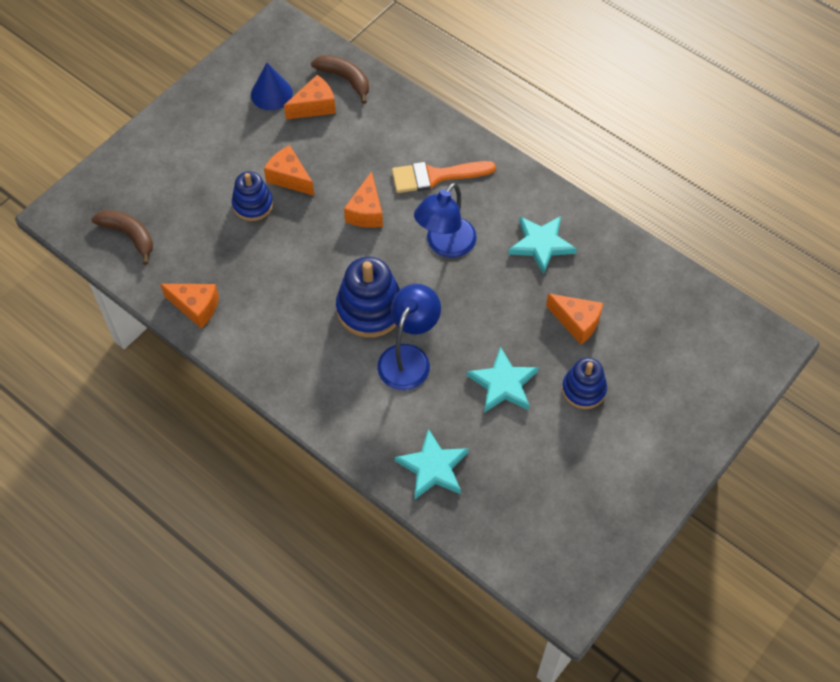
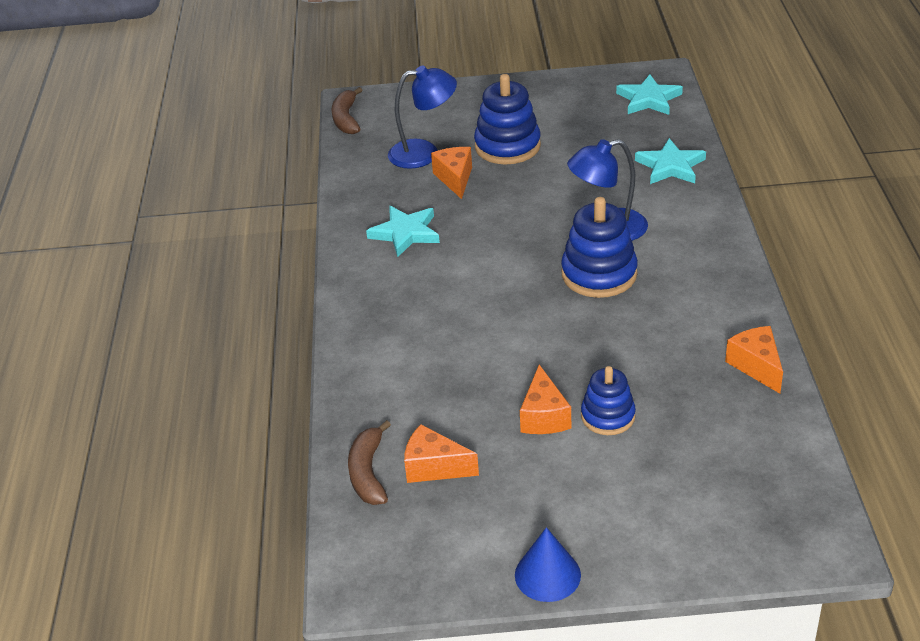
camera: 130 degrees left, 20 degrees down
brown banana [91,210,153,265] -> brown banana moved to [332,87,362,134]
blue cone [251,63,293,110] -> blue cone moved to [515,527,581,602]
orange cheese [344,171,383,228] -> none
orange brush [392,161,496,193] -> none
blue lamp [414,182,477,258] -> blue lamp moved to [388,66,457,169]
turquoise star [467,347,539,413] -> turquoise star moved to [616,74,683,115]
blue stacking toy [562,358,607,409] -> blue stacking toy [474,74,541,164], size x1.58

